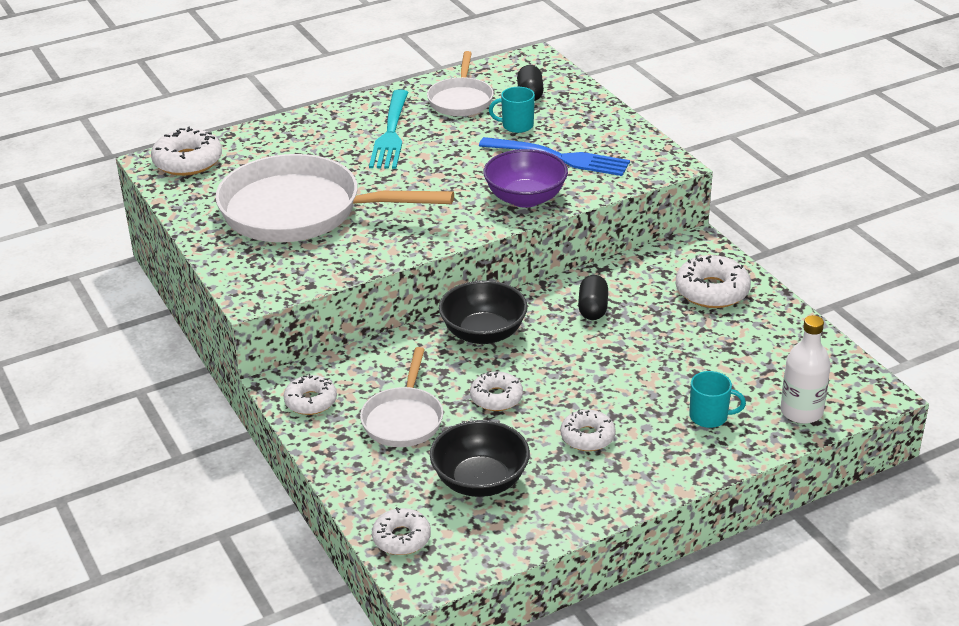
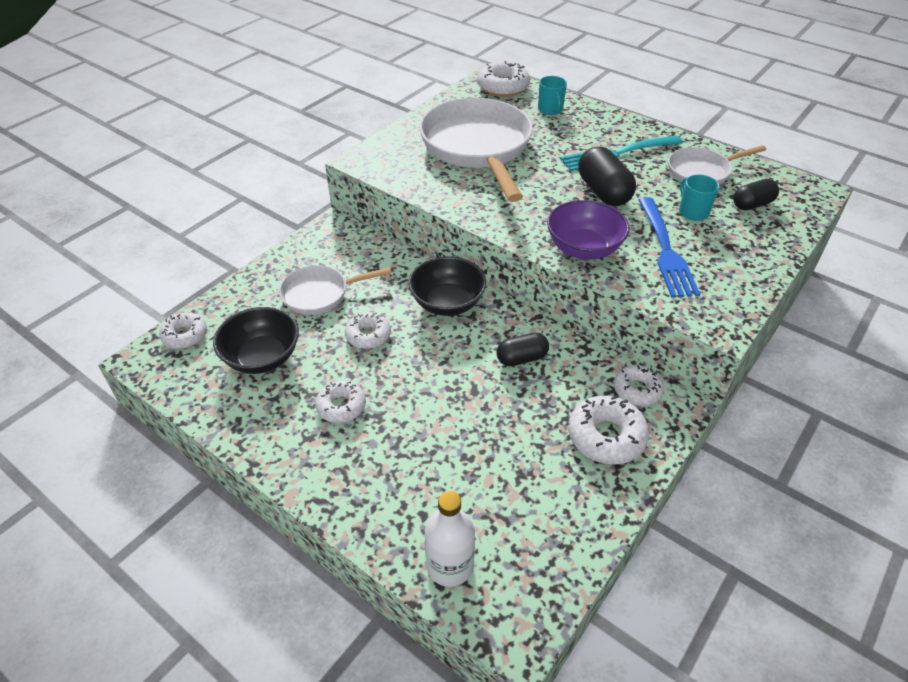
camera: 65 degrees right, 10 degrees up
white donut [284,374,337,415] -> white donut moved to [614,365,664,406]
turquoise mug [689,371,746,428] -> turquoise mug moved to [538,76,567,115]
none -> black capsule [578,147,636,206]

